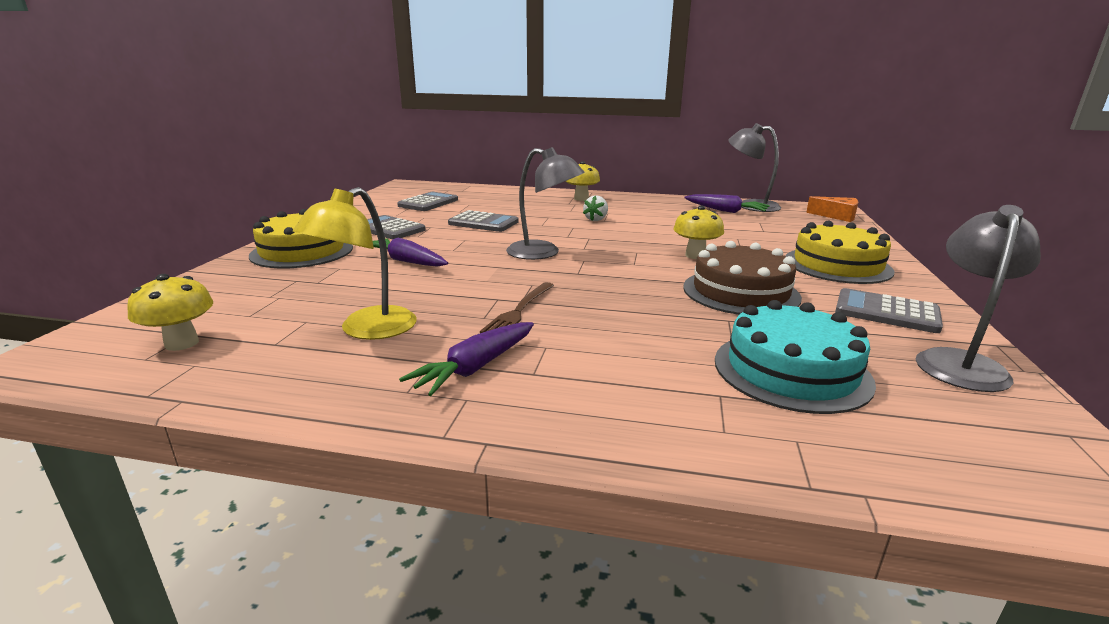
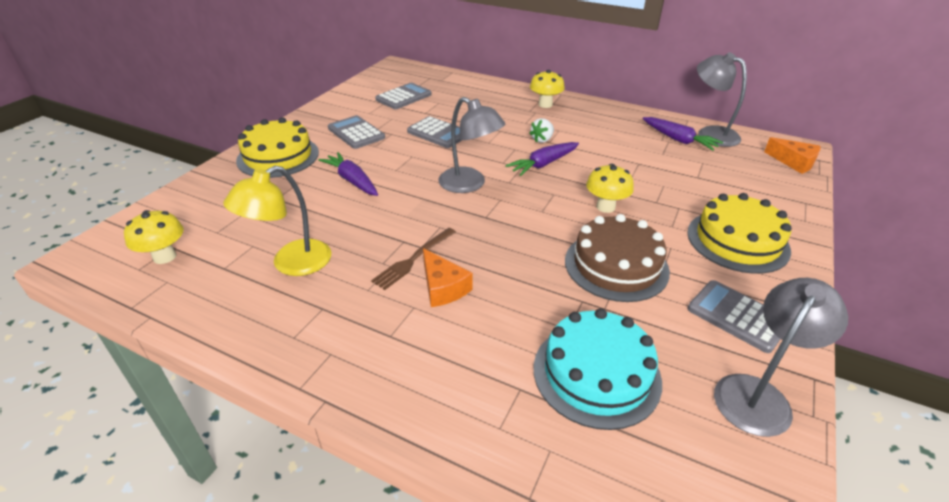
camera: 15 degrees right, 15 degrees up
purple carrot [399,322,534,396] -> purple carrot moved to [505,142,579,176]
none -> orange cheese [423,248,473,307]

